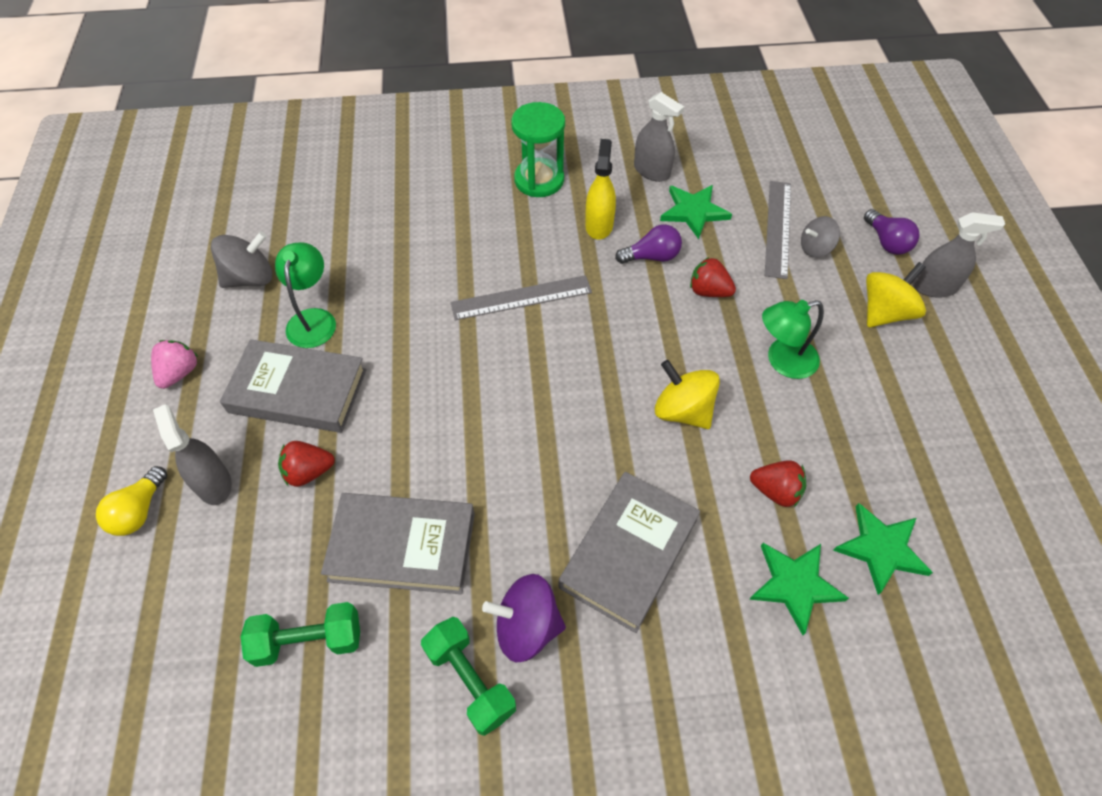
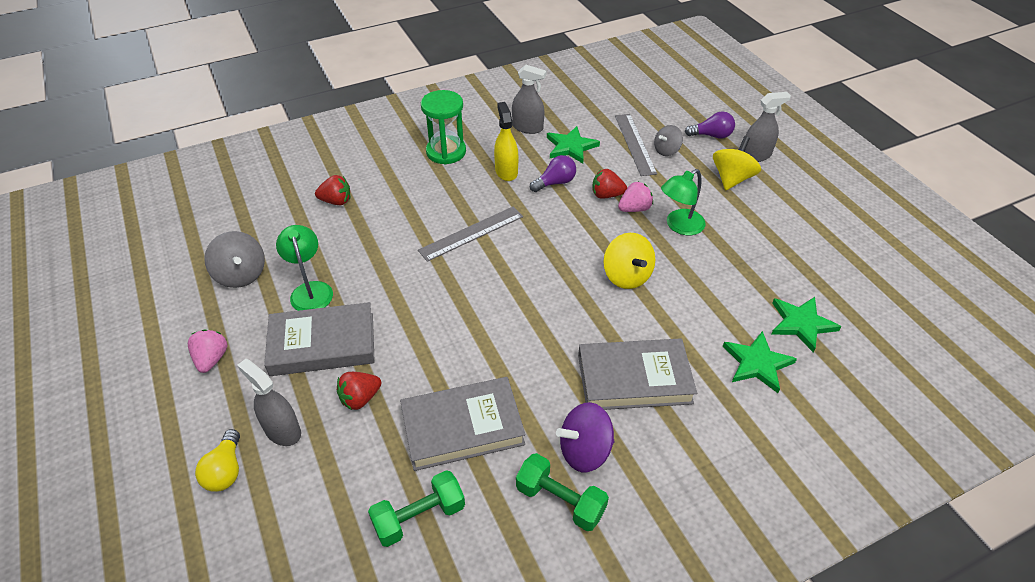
camera: 20 degrees left, 10 degrees down
grey spinning top [211,232,272,288] -> grey spinning top turned 105 degrees clockwise [204,231,265,288]
grey book [559,472,700,633] -> grey book turned 75 degrees clockwise [578,338,697,410]
yellow spinning top [655,360,720,429] -> yellow spinning top turned 135 degrees counterclockwise [603,233,655,289]
red strawberry [750,460,806,507] -> red strawberry moved to [315,175,350,205]
purple light bulb [864,209,920,255] -> purple light bulb turned 45 degrees counterclockwise [685,111,735,139]
none -> pink strawberry [618,182,653,212]

